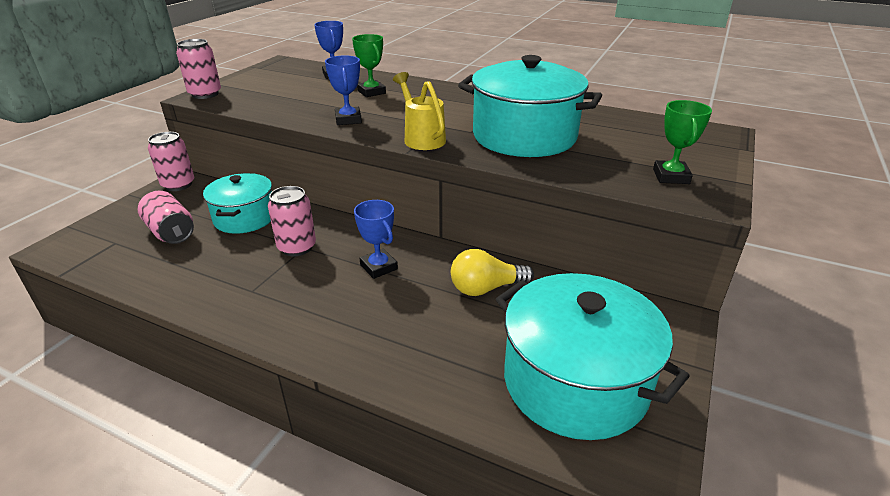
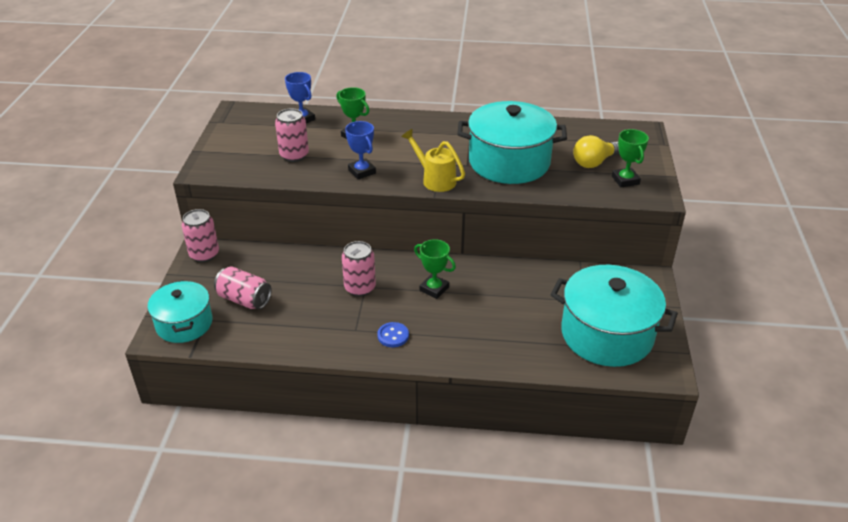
camera: 20 degrees left, 5 degrees up
pink can [176,39,221,99] -> pink can moved to [275,108,309,162]
turquoise pot [203,173,272,234] -> turquoise pot moved to [148,280,212,343]
blue trophy [354,200,398,279] -> green trophy [414,239,456,299]
yellow light bulb [451,249,534,296] -> yellow light bulb moved to [573,135,619,168]
none -> blue button [377,322,409,347]

